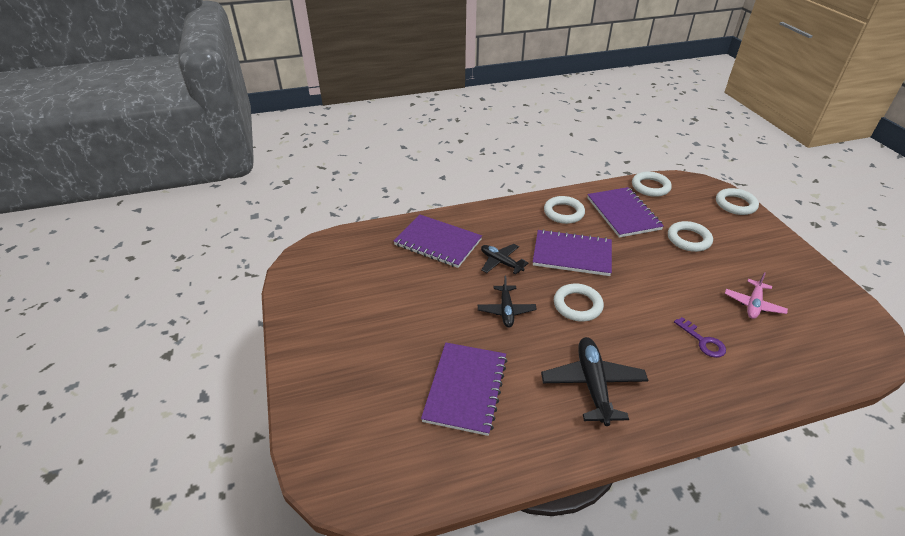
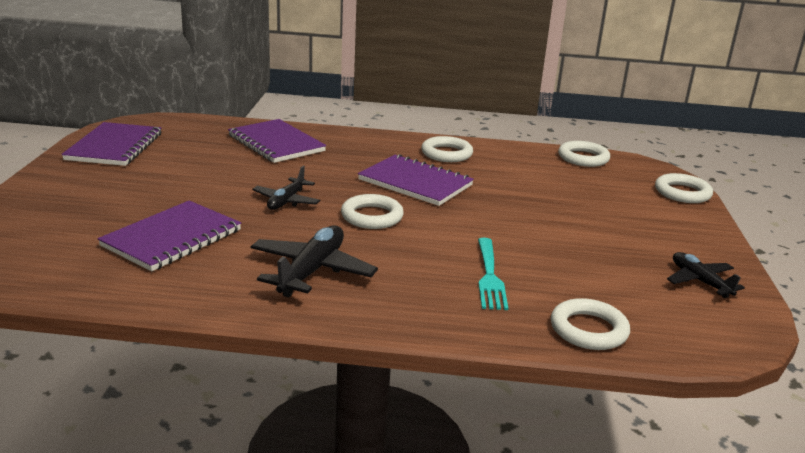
camera: 20 degrees right, 15 degrees down
black plane [481,244,528,275] -> black plane moved to [667,252,745,298]
purple notebook [587,187,664,238] -> purple notebook moved to [62,122,161,166]
white ring [668,221,713,252] -> white ring moved to [551,298,630,350]
purple key [674,317,726,358] -> turquoise fork [478,238,508,310]
pink plane [725,272,788,319] -> none

